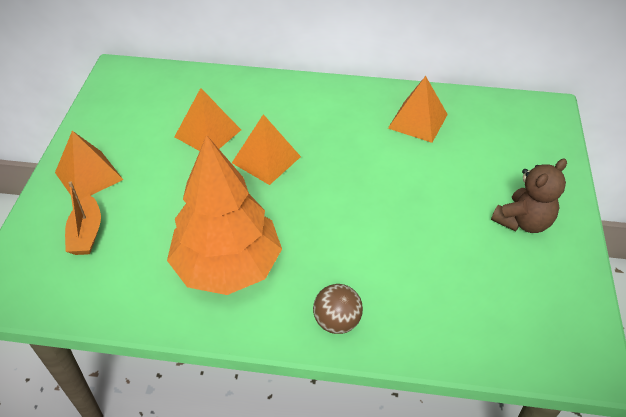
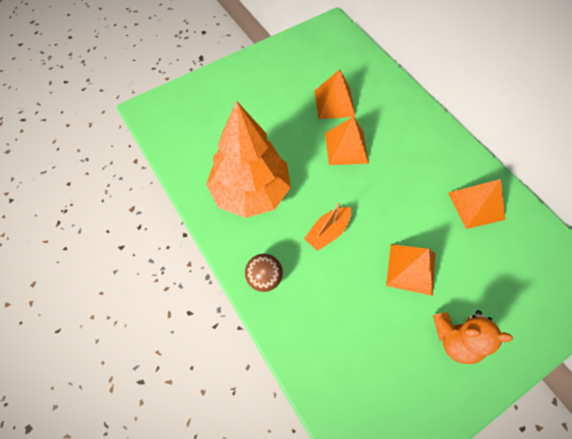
camera: 50 degrees right, 15 degrees up
orange pyramid [55,131,123,201] -> orange pyramid moved to [386,244,435,296]
orange boat [65,181,101,255] -> orange boat moved to [304,202,351,251]
brown teddy bear [491,159,567,233] -> orange teddy bear [433,310,513,364]

